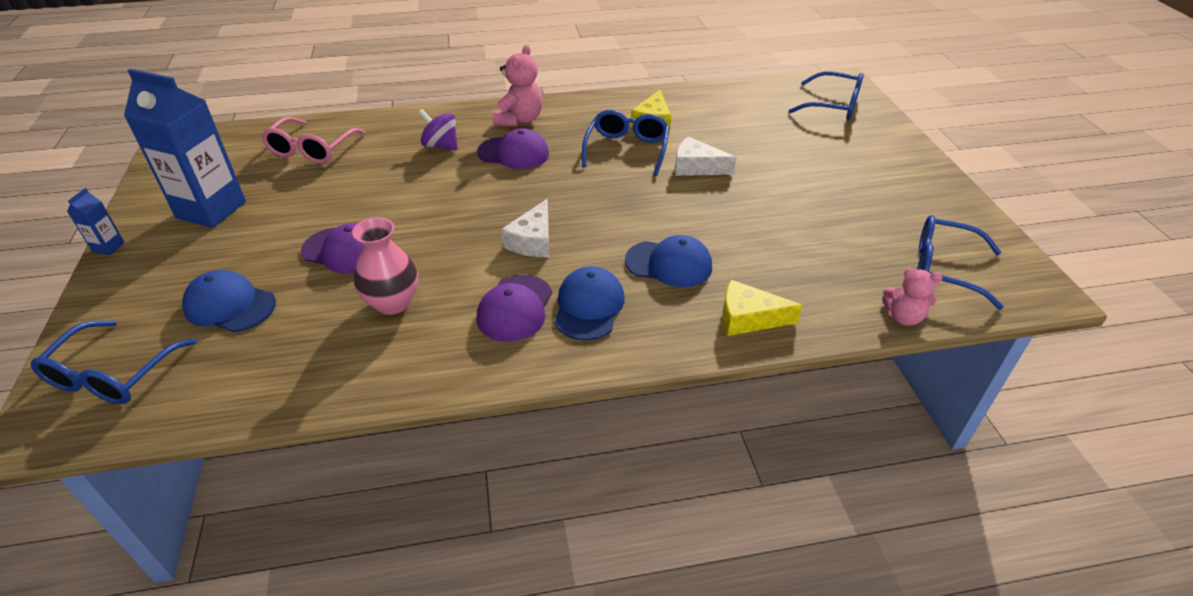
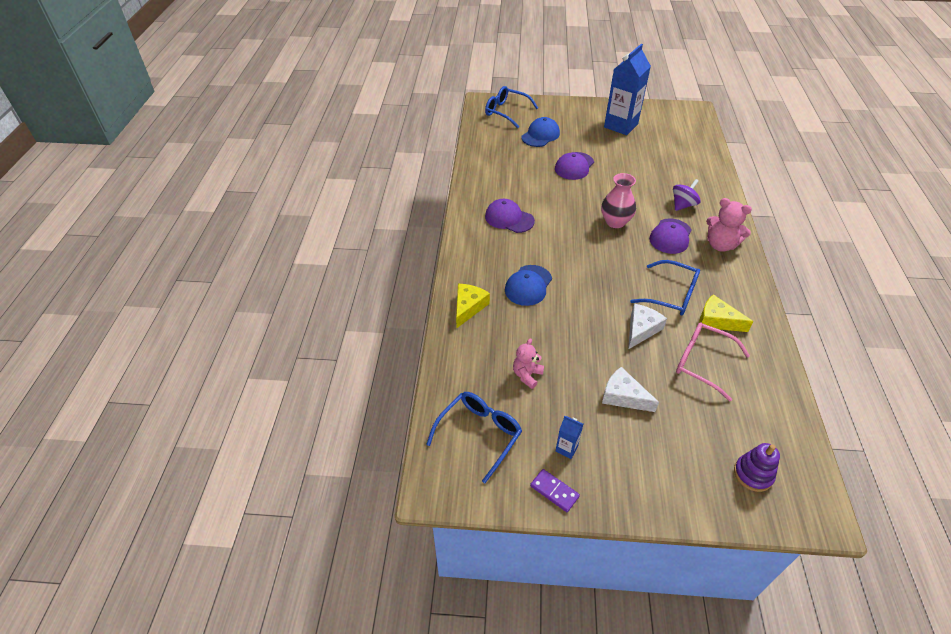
camera: 105 degrees right, 5 degrees up
blue carton [67,188,125,255] -> blue carton moved to [555,416,583,459]
pink glasses [261,117,366,164] -> pink glasses moved to [676,322,750,402]
pink vase [352,217,418,315] -> pink vase moved to [601,173,636,228]
white cheese [501,199,549,257] -> white cheese moved to [602,367,659,412]
blue cap [554,266,625,341] -> none
blue glasses [788,71,864,120] -> purple stacking toy [734,443,780,492]
pink teddy bear [882,268,943,326] -> pink teddy bear moved to [513,338,544,389]
none -> purple domino [530,469,580,512]

